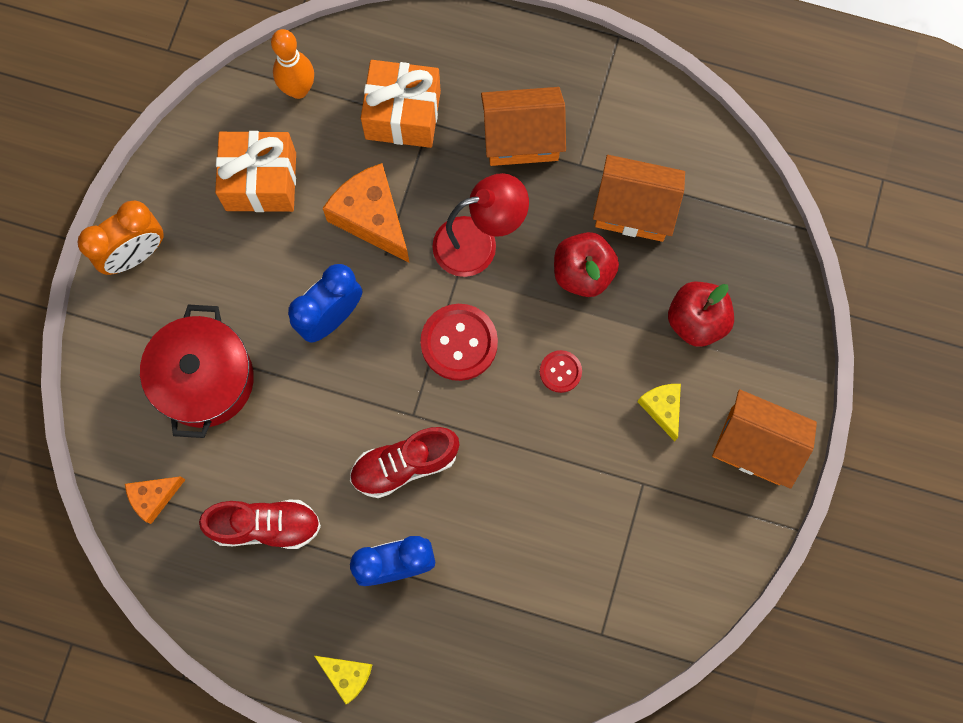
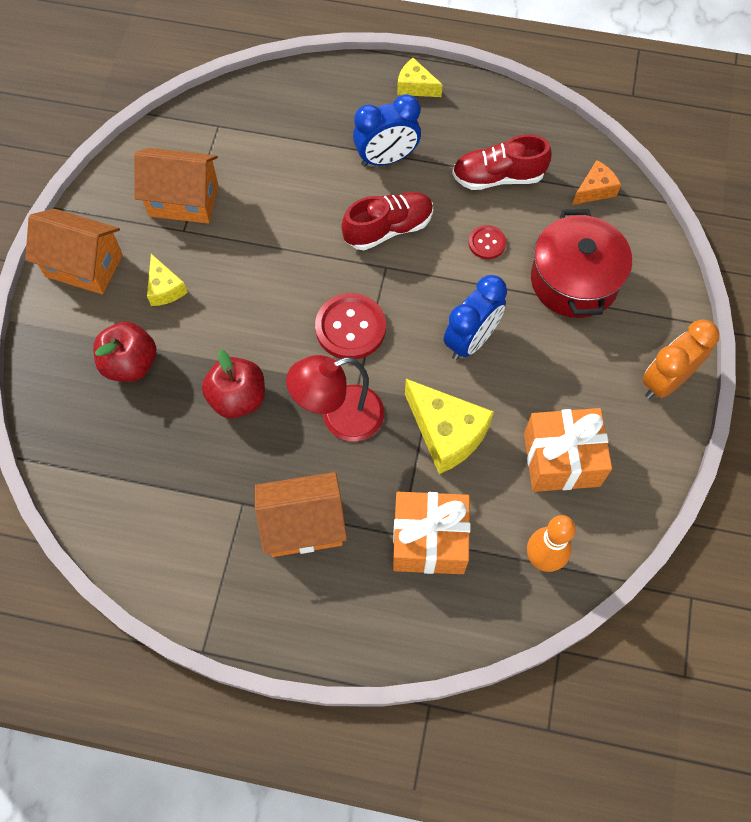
camera: 175 degrees right, 10 degrees down
orange cheese [323,163,409,263] -> yellow cheese [405,379,494,474]
red button [540,350,582,393] -> red button moved to [469,225,506,259]
orange house [593,155,685,242] -> orange house moved to [134,148,218,224]

